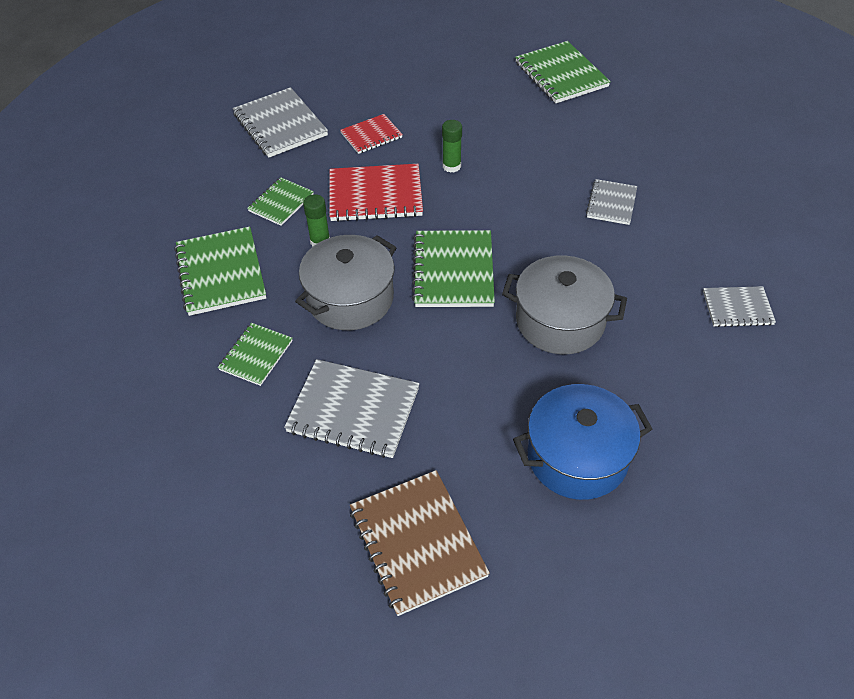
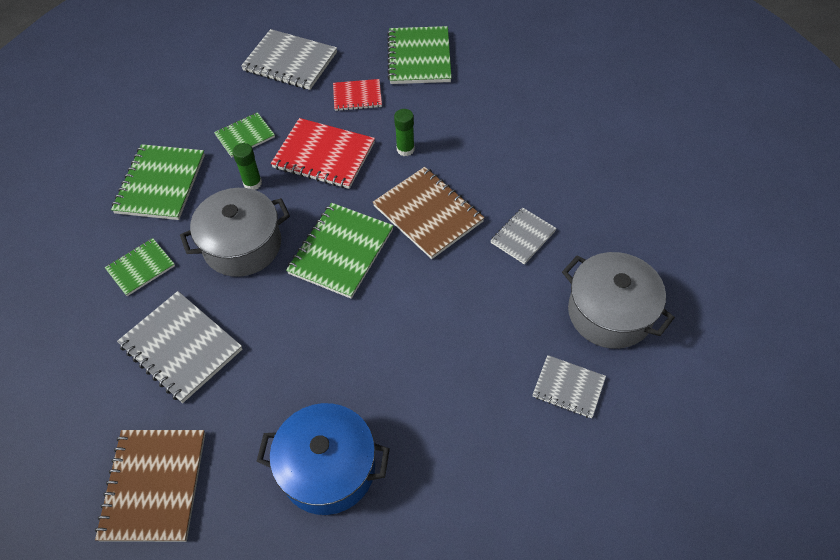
camera: 25 degrees right, 5 degrees up
grey notebook [233,87,328,157] -> grey notebook turned 60 degrees counterclockwise [241,29,337,90]
grey pot [502,255,627,354] -> grey pot moved to [562,252,675,349]
green notebook [515,41,611,103] -> green notebook moved to [387,26,452,84]
none -> brown notebook [373,167,485,259]

